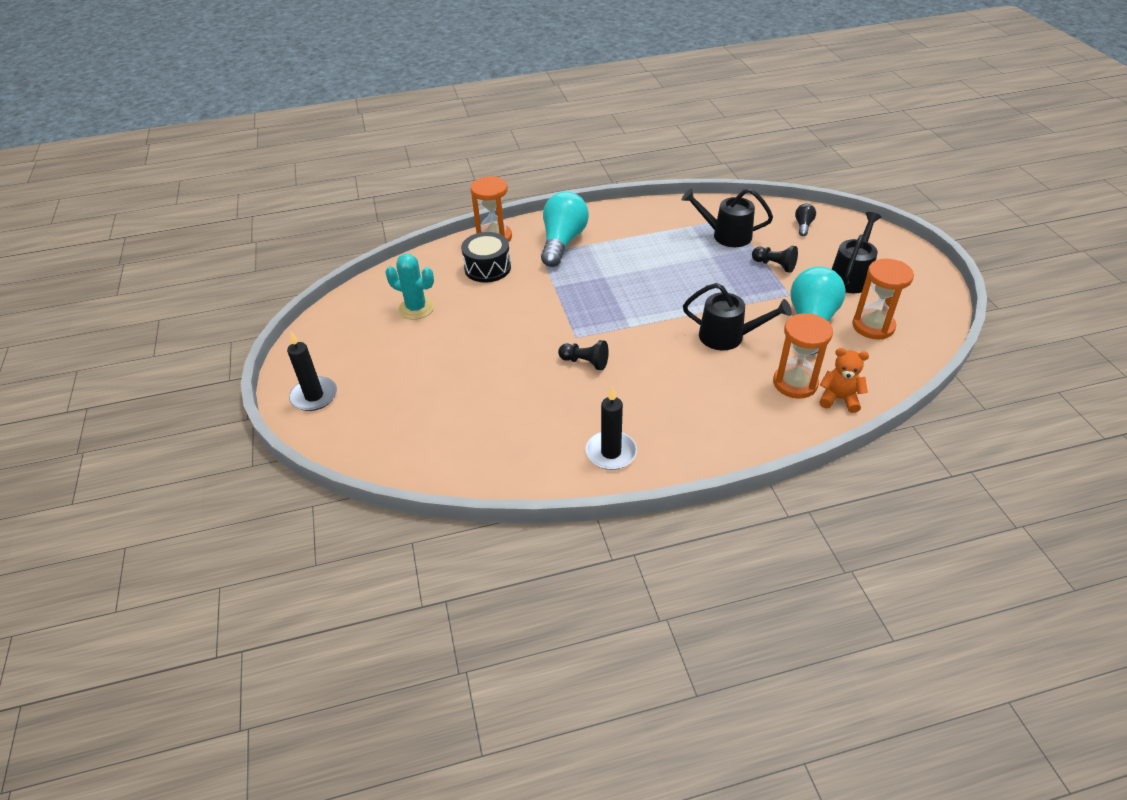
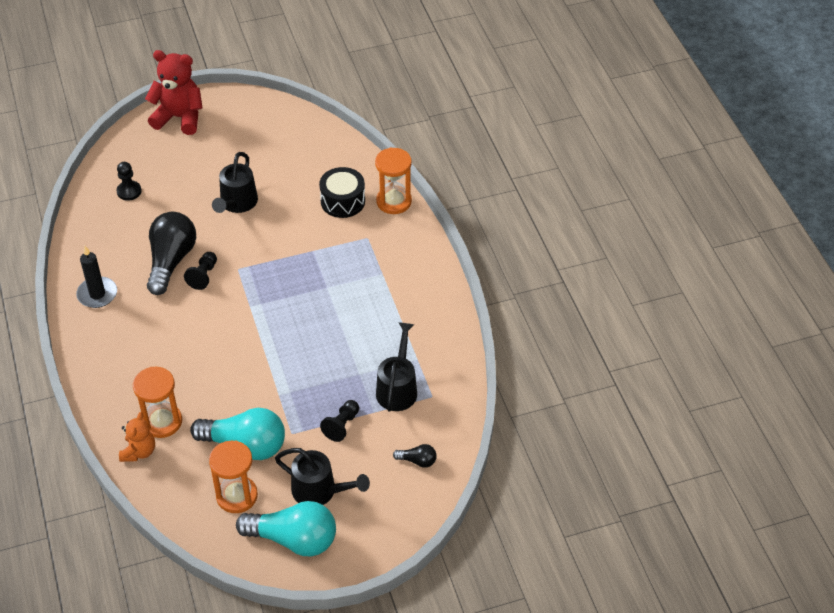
camera: 85 degrees right, 5 degrees up
black candle [287,332,337,411] -> red teddy bear [145,50,202,135]
turquoise cactus [386,254,434,320] -> none
turquoise light bulb [541,191,589,267] -> turquoise light bulb moved to [236,501,336,556]
black watering can [683,283,792,350] -> black watering can moved to [212,152,258,213]
none -> black pawn [117,162,142,201]
none -> black light bulb [147,212,196,295]

